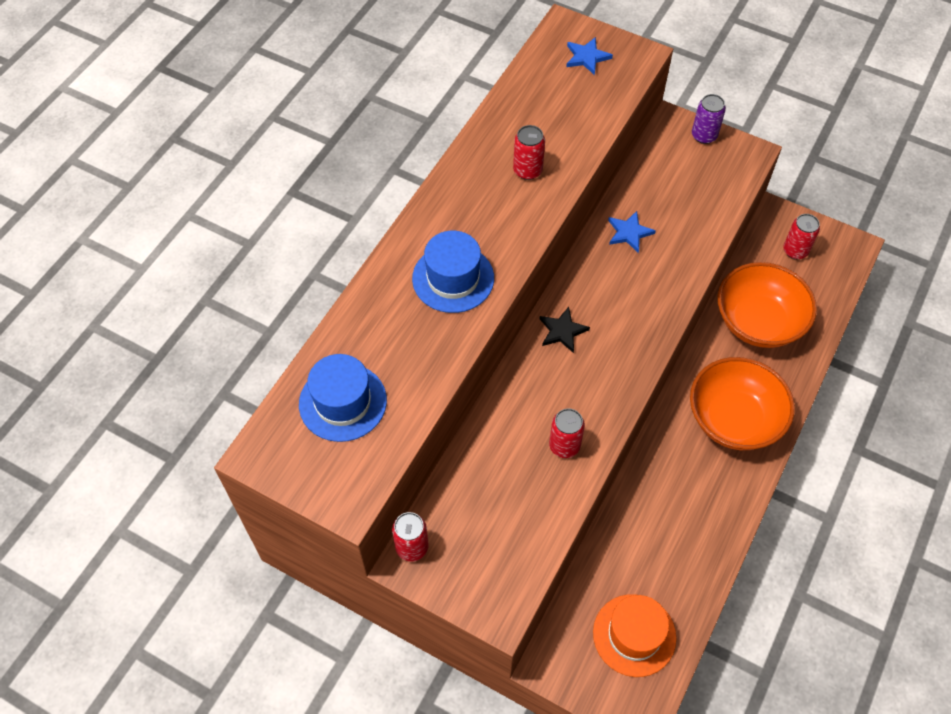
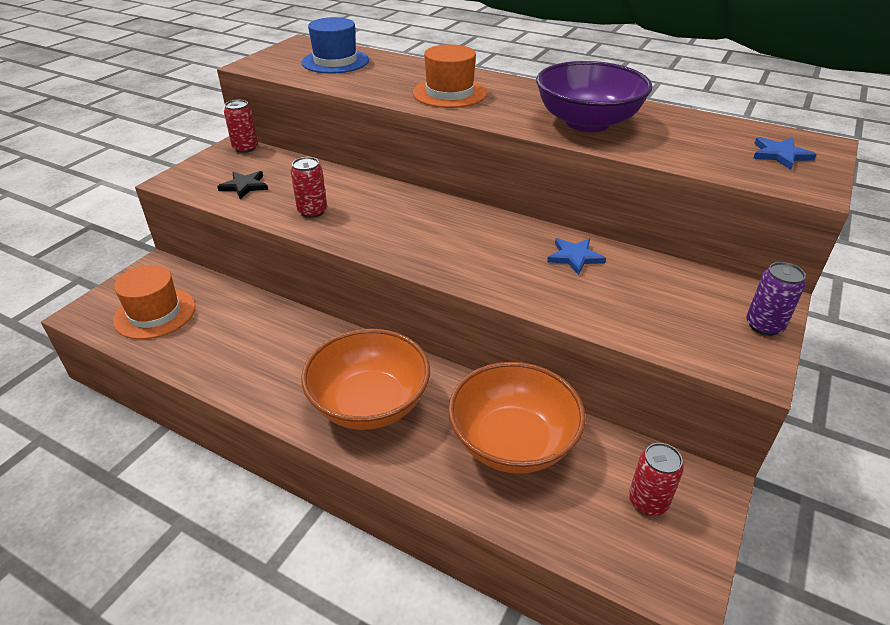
camera: 90 degrees right, 20 degrees down
blue hat [412,231,494,313] -> orange hat [413,44,487,108]
red can [513,125,545,180] -> purple bowl [536,61,652,132]
black star [540,307,590,353] -> black star moved to [217,171,268,199]

